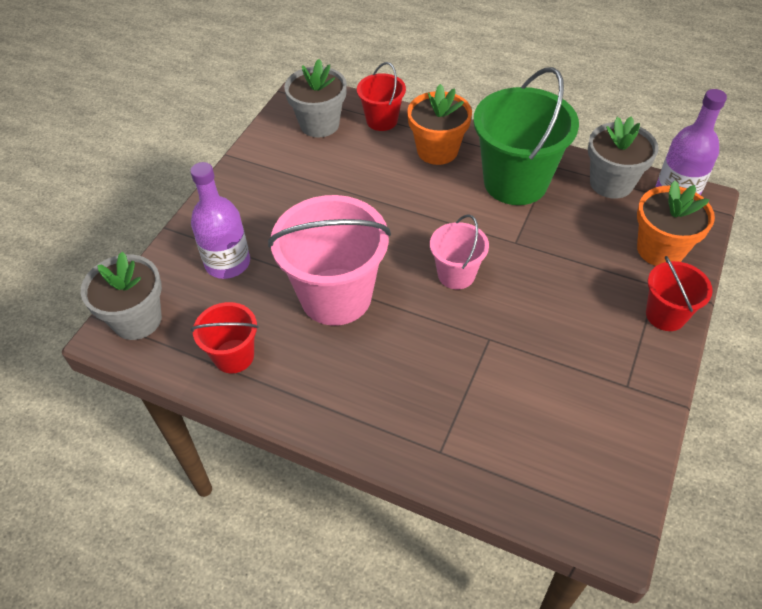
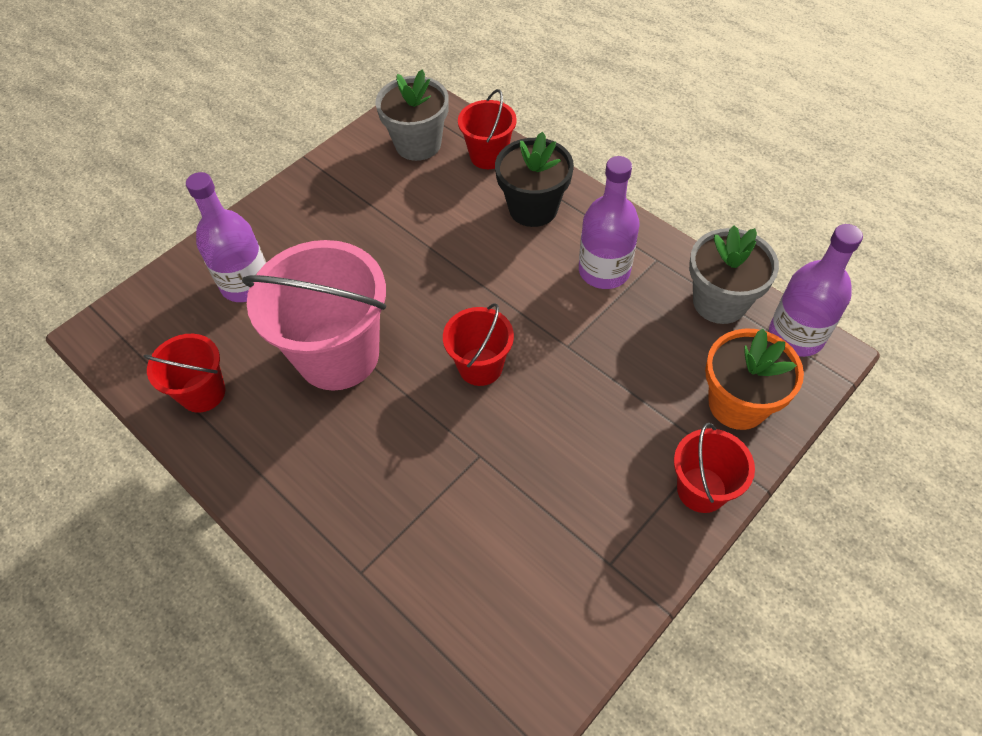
camera: 20 degrees right, 5 degrees up
grey flower pot [81,251,162,340] -> none
orange flower pot [407,84,472,165] -> black flower pot [495,132,574,227]
pink bucket [430,214,489,289] -> red bucket [443,303,514,386]
green bucket [473,67,579,205] -> purple bottle [579,156,640,289]

